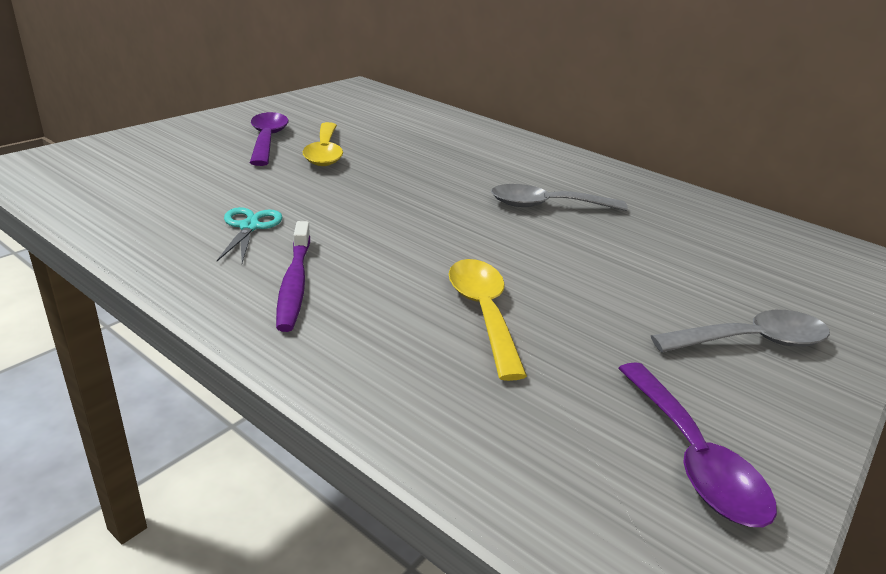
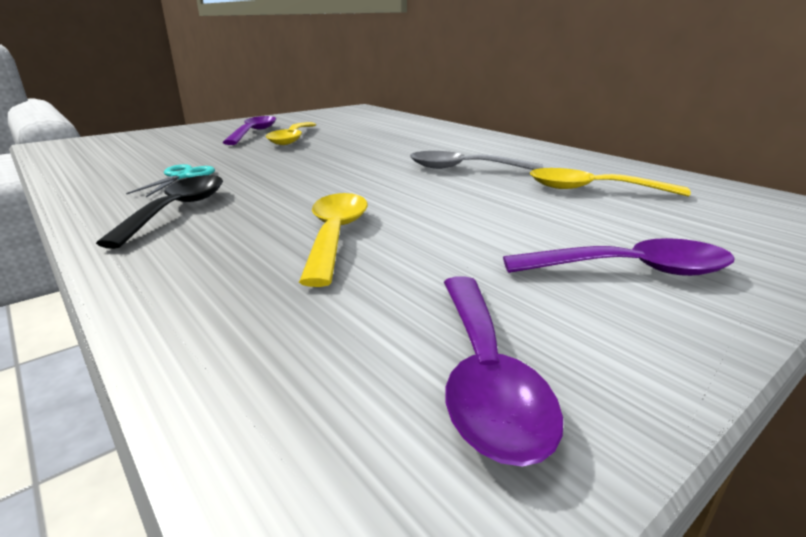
camera: 15 degrees right, 5 degrees down
purple toothbrush [276,221,310,332] -> black spoon [96,175,223,249]
grey spoon [651,310,830,353] -> purple spoon [503,238,735,276]
none -> yellow spoon [530,168,691,197]

